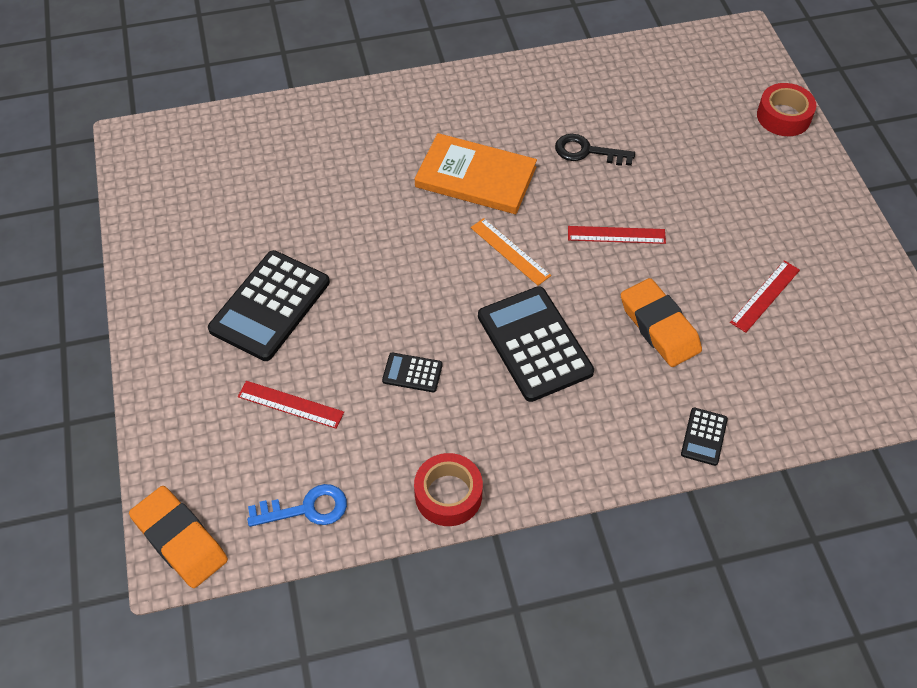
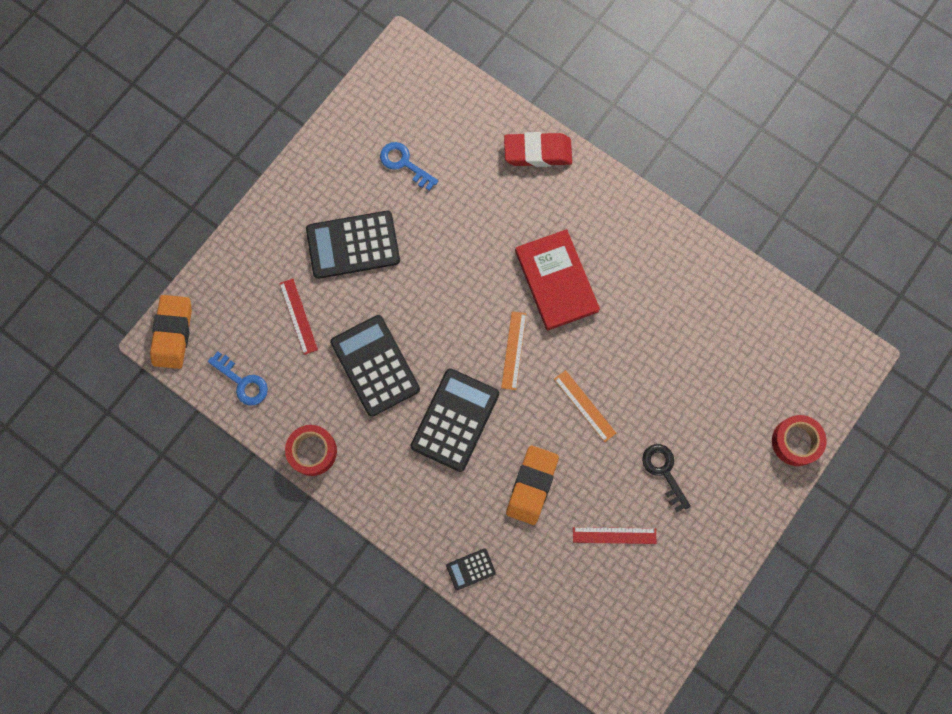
camera: 50 degrees right, 20 degrees up
black calculator [382,352,443,392] -> black calculator [330,315,420,417], size x2.15
orange book [415,133,537,214] -> red book [515,229,600,331]
black key [555,134,635,166] -> black key moved to [642,444,691,512]
red ruler [568,226,666,244] -> orange ruler [554,370,616,442]
none -> blue key [380,142,439,191]
none -> red eraser [504,132,572,167]

